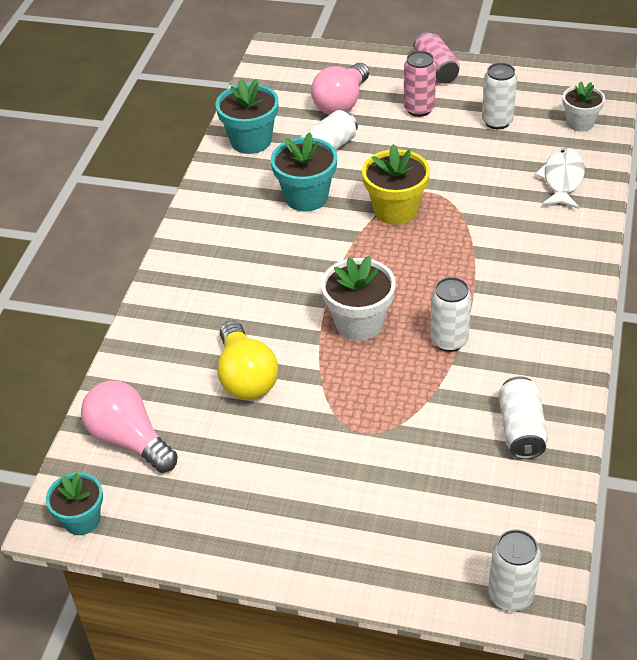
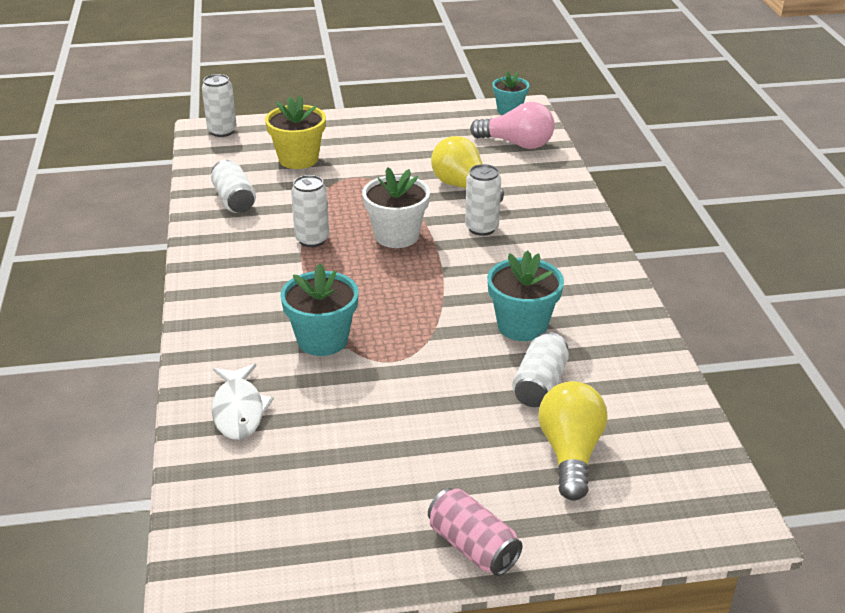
camera: 155 degrees right, 10 degrees down
turquoise flower pot [216,79,278,154] -> turquoise flower pot moved to [280,263,359,356]
pink light bulb [311,63,369,115] -> yellow light bulb [538,381,607,501]
yellow flower pot [362,144,430,225] -> yellow flower pot moved to [265,95,326,169]
pink can [404,51,436,117] -> none
white can [482,63,517,129] -> white can moved to [465,164,501,236]
white flower pot [563,81,605,132] -> none

